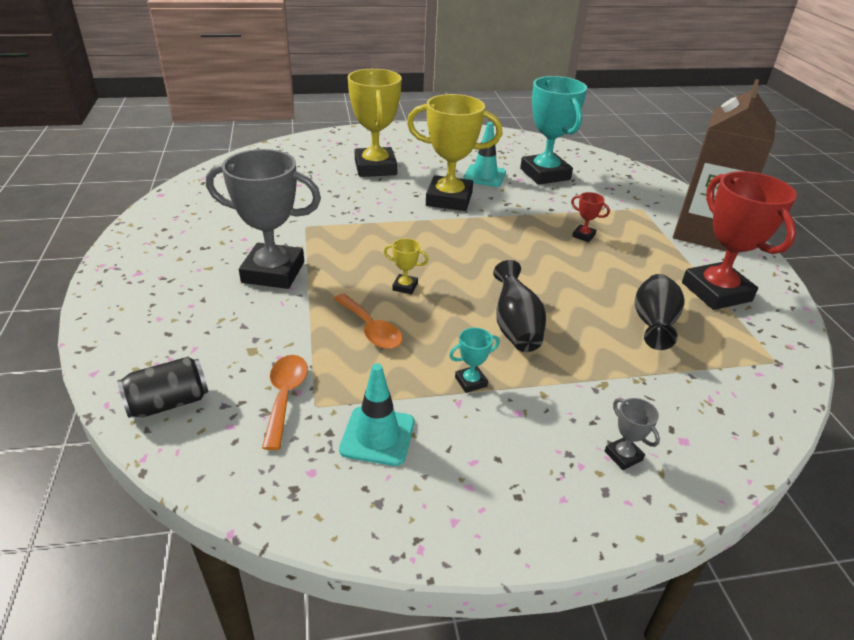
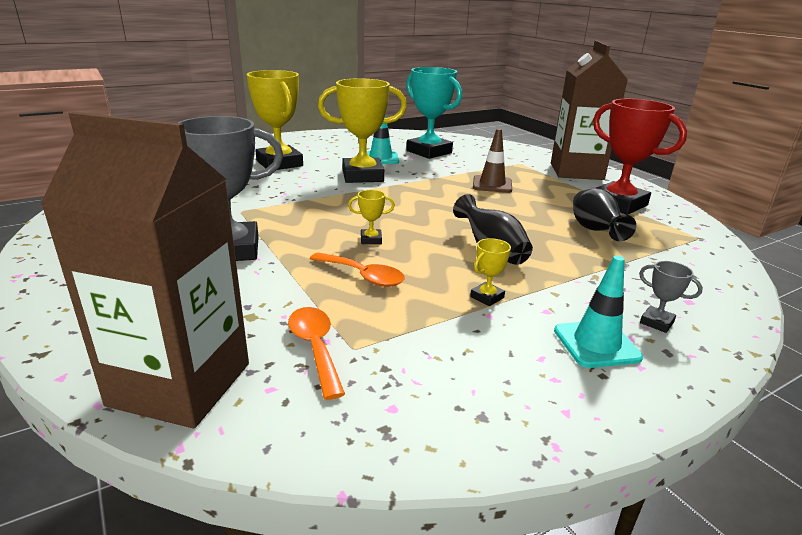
camera: 20 degrees left, 10 degrees down
black can [117,357,208,418] -> brown carton [40,112,249,428]
turquoise traffic cone [339,363,414,466] -> turquoise traffic cone moved to [554,256,643,368]
turquoise trophy [449,327,500,393] -> yellow trophy [470,238,511,306]
red trophy [571,192,610,242] -> brown traffic cone [473,129,512,193]

